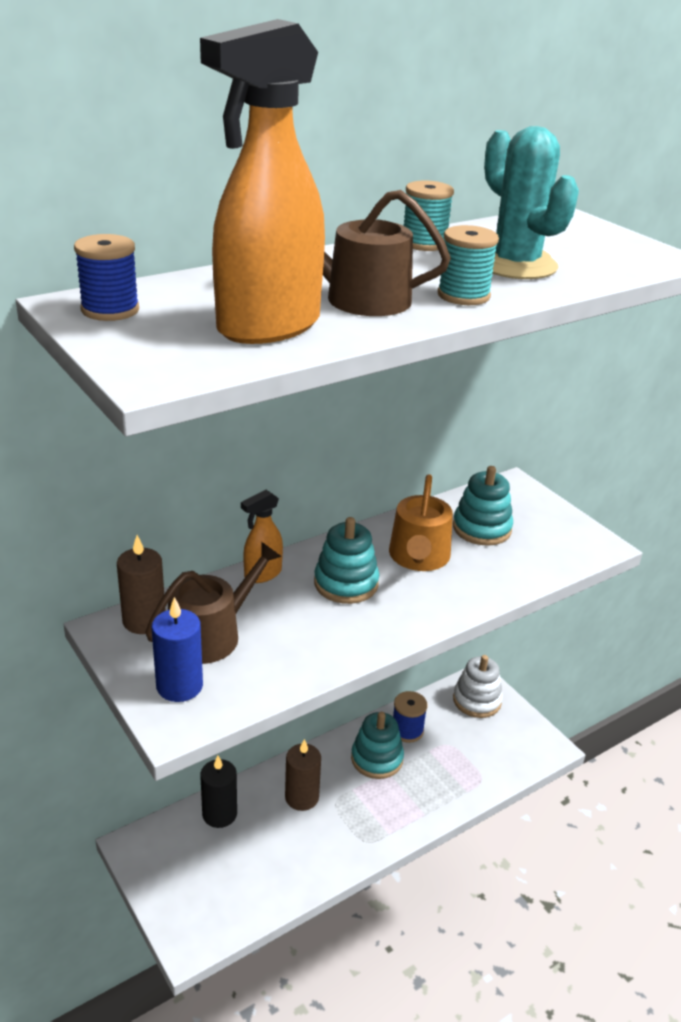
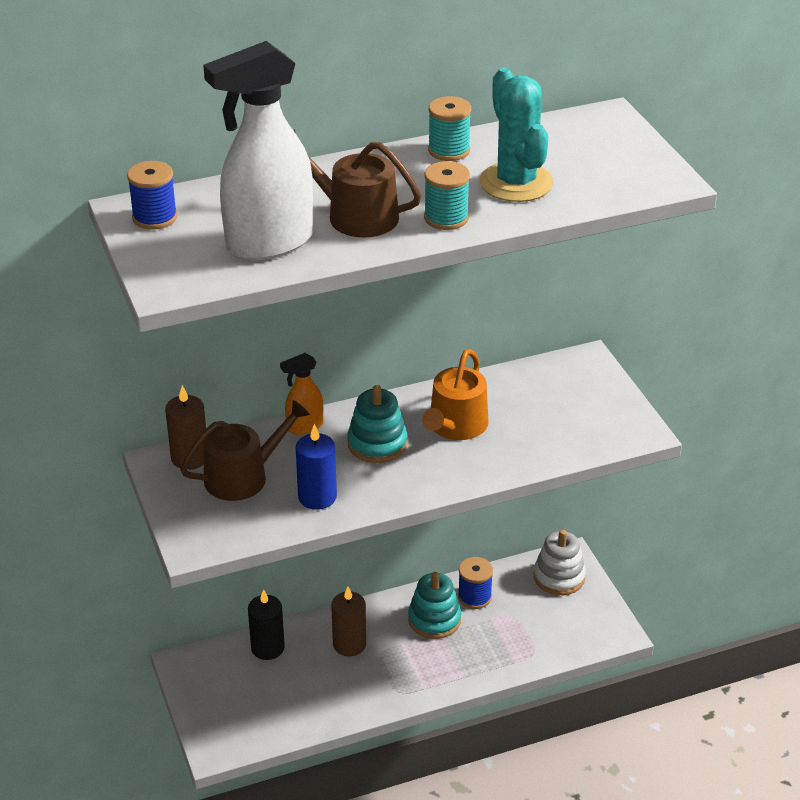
camera: 15 degrees right, 5 degrees up
blue candle [152,597,203,702] -> blue candle moved to [296,424,337,510]
orange spray bottle [200,19,325,344] -> white spray bottle [203,41,313,261]
turquoise stacking toy [453,466,513,546] -> none

